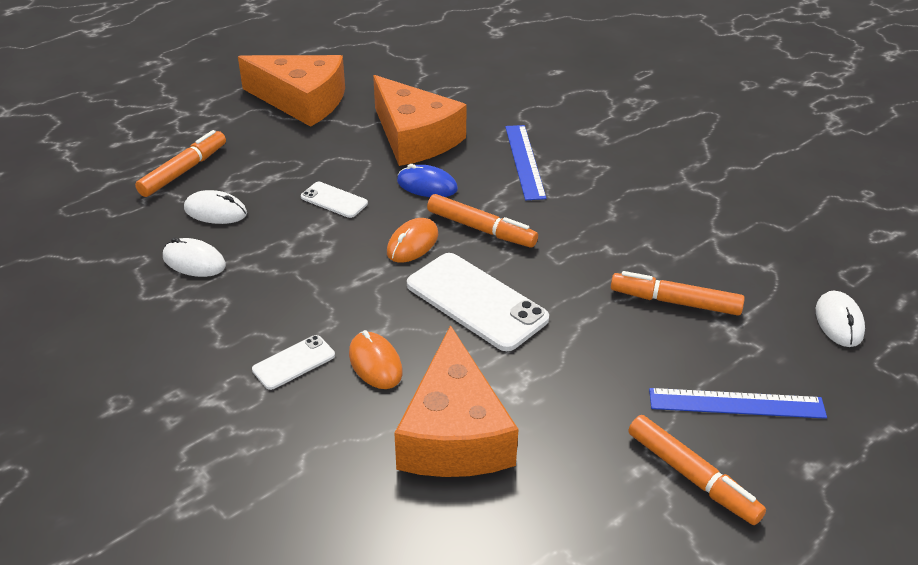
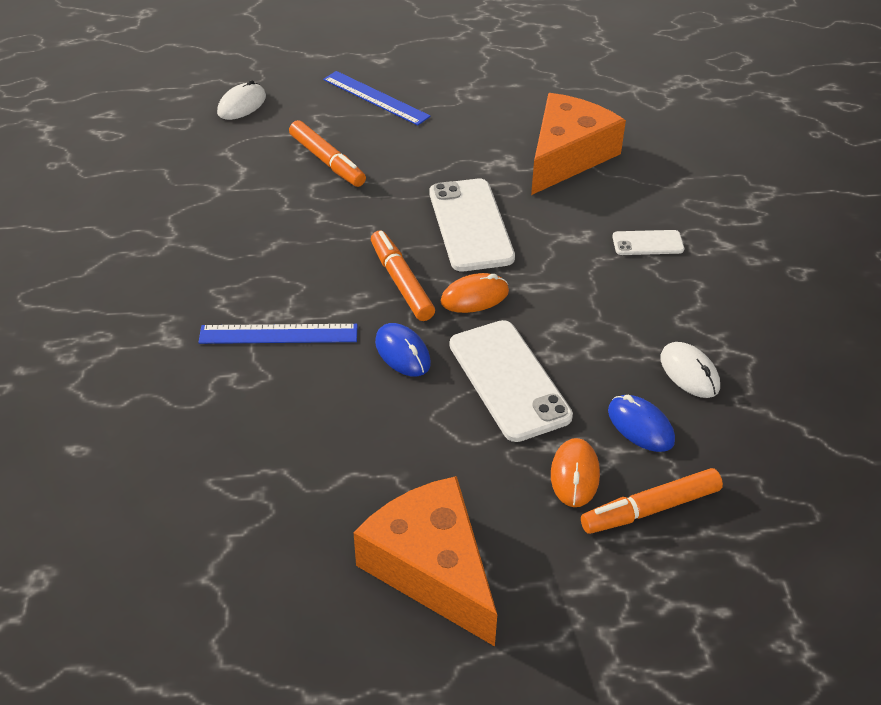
camera: 145 degrees left, 5 degrees up
white mouse [184,190,247,224] -> blue mouse [608,395,675,452]
white phone [301,182,368,218] -> white phone [450,320,573,442], size x1.95
orange mouse [349,330,403,389] -> orange mouse moved to [551,438,600,507]
orange cheese [373,75,467,166] -> none
blue ruler [505,125,547,200] -> blue ruler turned 60 degrees clockwise [198,324,358,344]
orange marker [628,415,766,525] -> none

